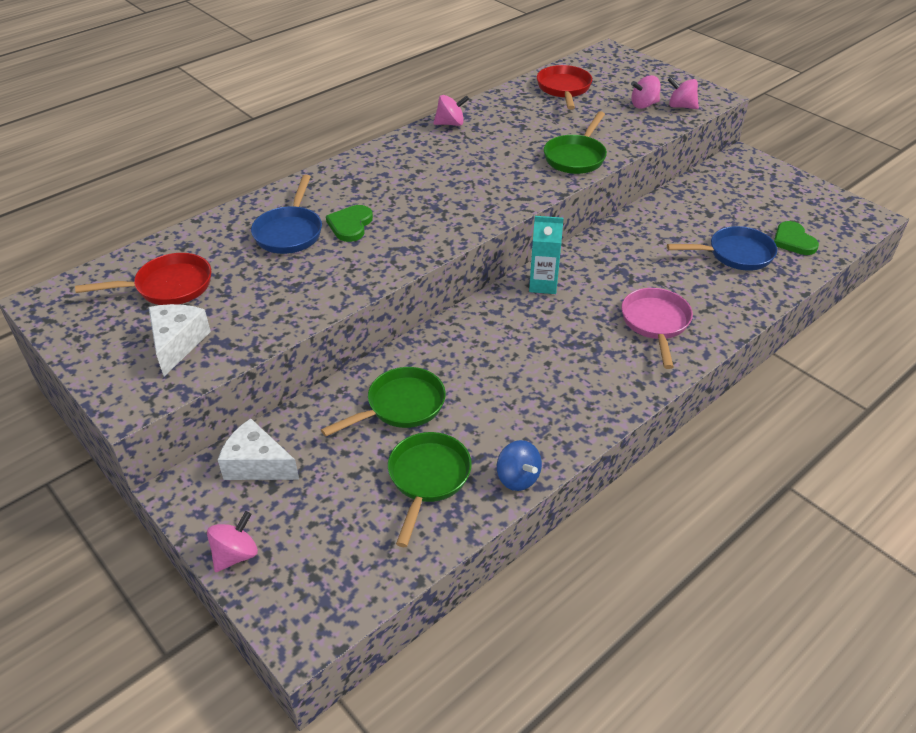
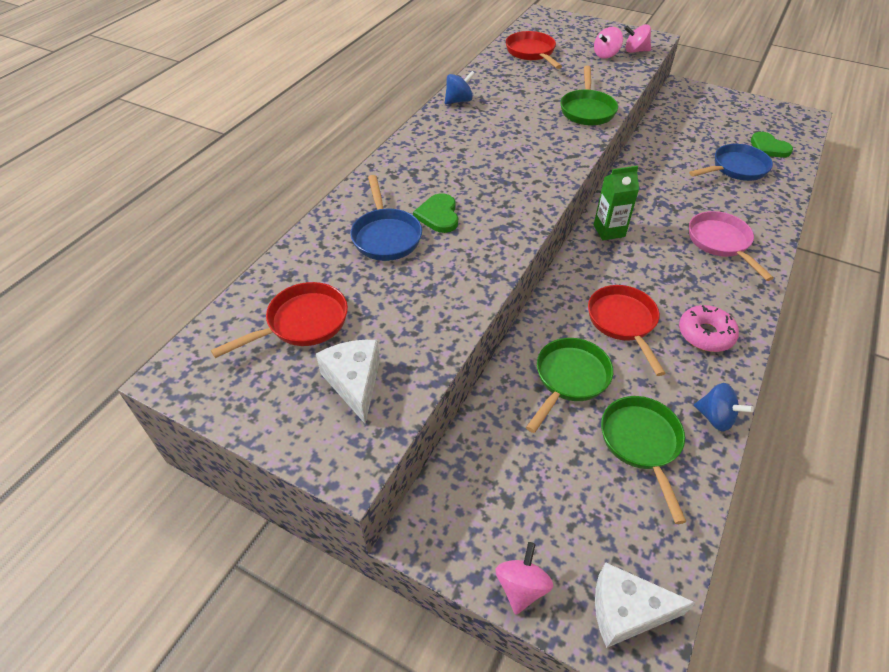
camera: 20 degrees left, 5 degrees up
white cheese [218,418,299,480] -> white cheese moved to [595,562,696,648]
pink spinning top [433,95,469,126] -> blue spinning top [445,71,475,104]
turquoise carton [529,216,564,294] -> green carton [594,166,639,240]
none -> red pan [588,285,666,376]
none -> pink donut [679,305,739,352]

